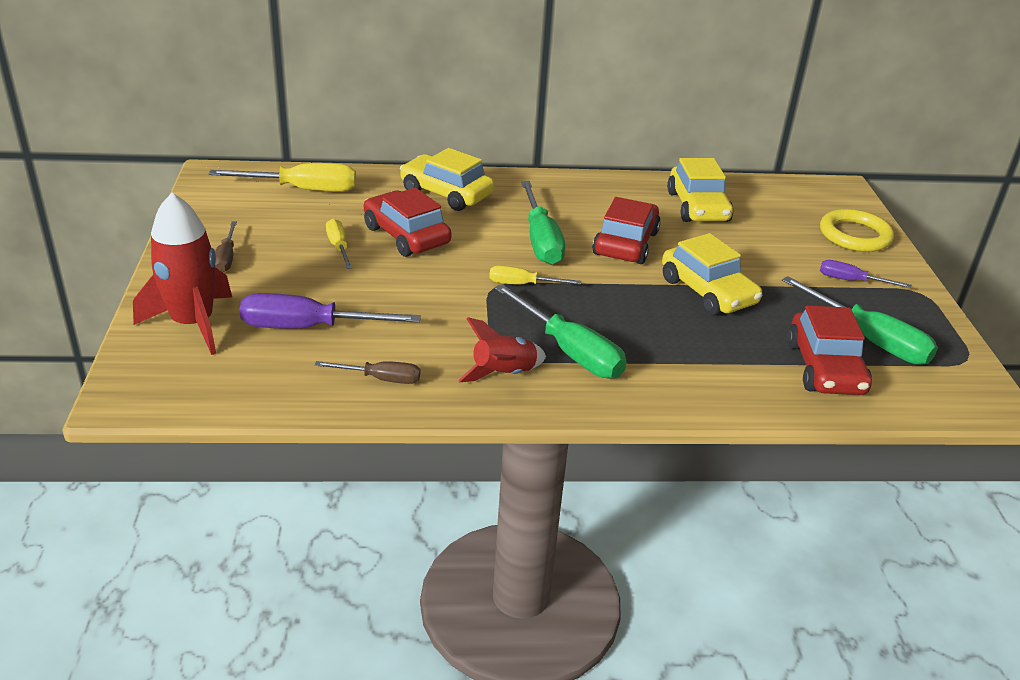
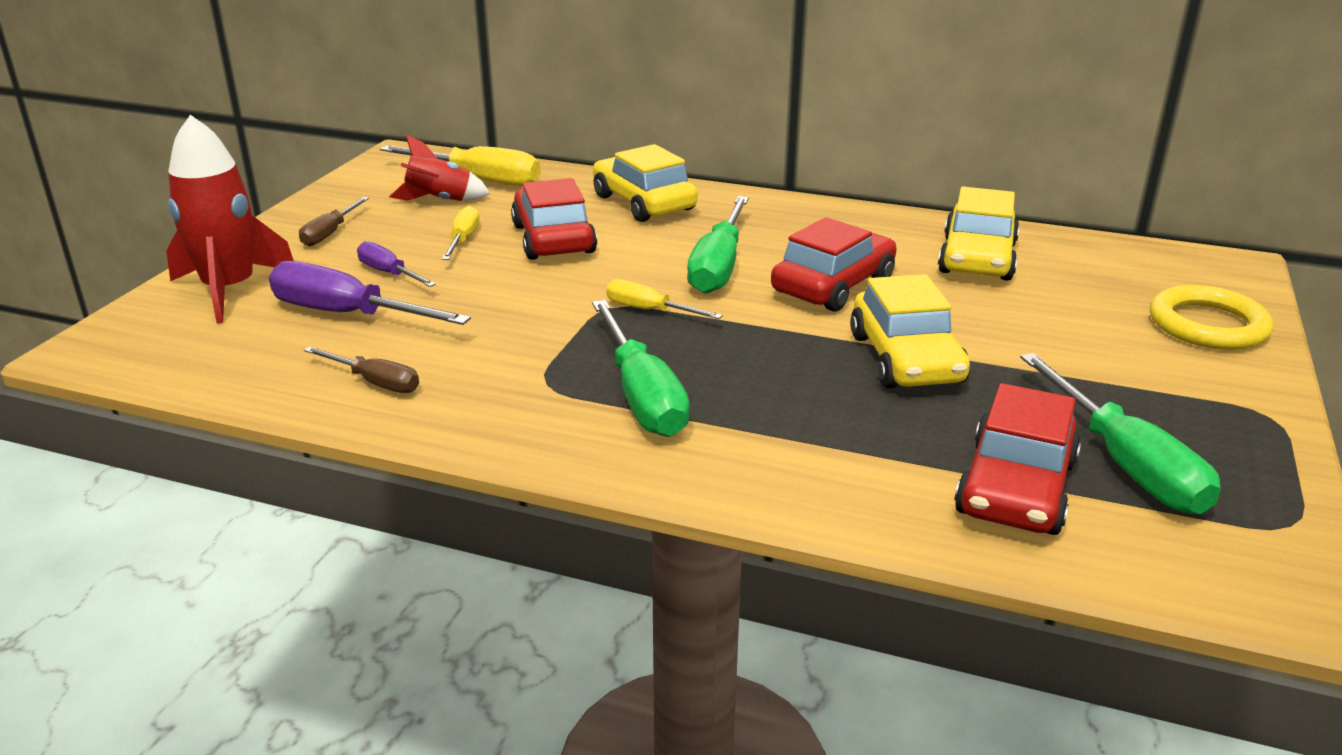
camera: 25 degrees right, 5 degrees down
red rocket [458,317,546,382] -> red rocket moved to [389,135,490,201]
purple screwdriver [820,260,912,288] -> purple screwdriver moved to [357,241,436,287]

